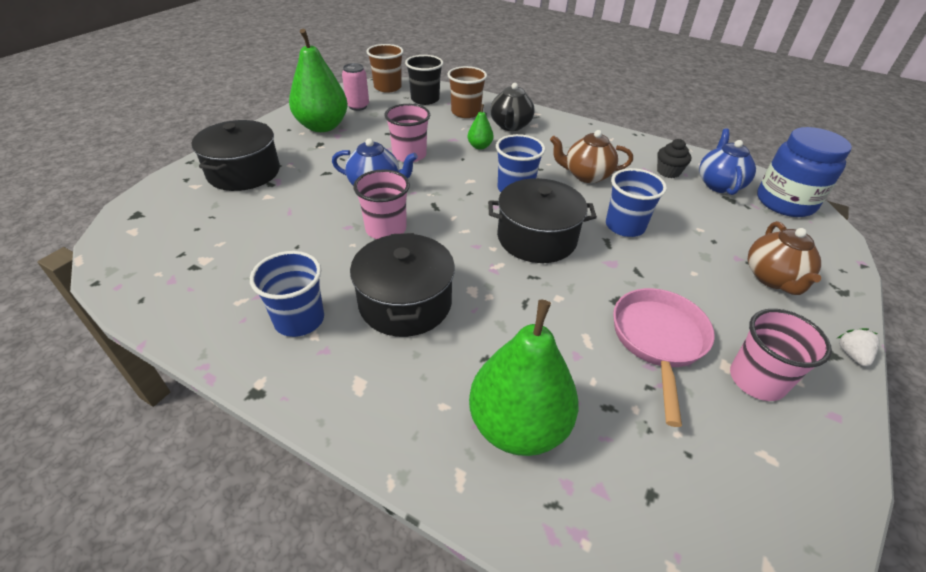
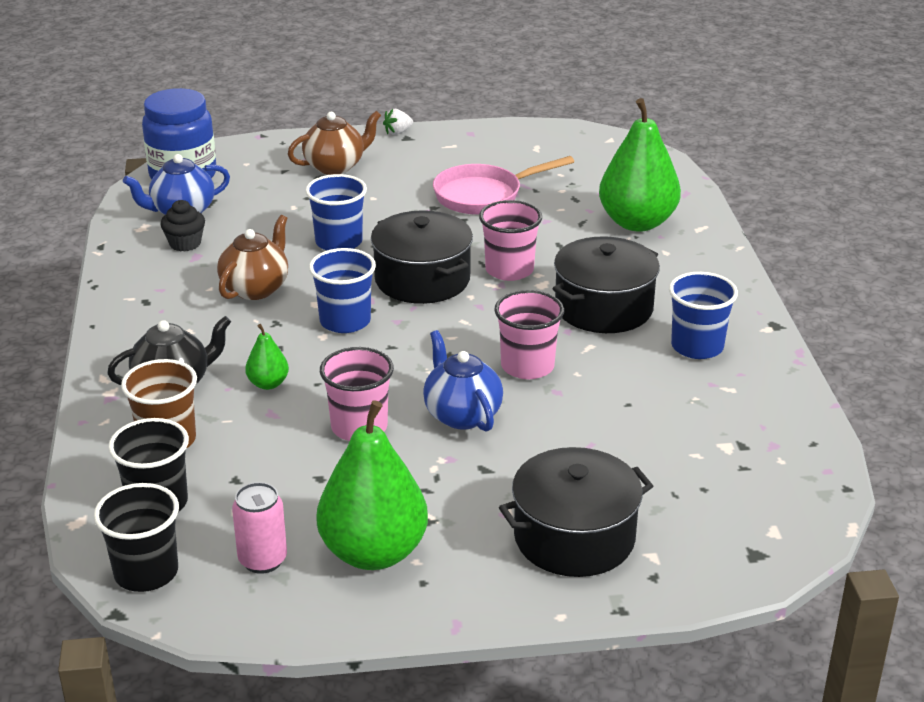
camera: 125 degrees left, 10 degrees down
brown cup [366,44,404,93] -> black cup [94,483,179,592]
brown teapot [550,130,633,183] -> brown teapot turned 120 degrees counterclockwise [217,215,288,300]
pink cup [730,309,832,401] -> pink cup moved to [479,200,542,281]

